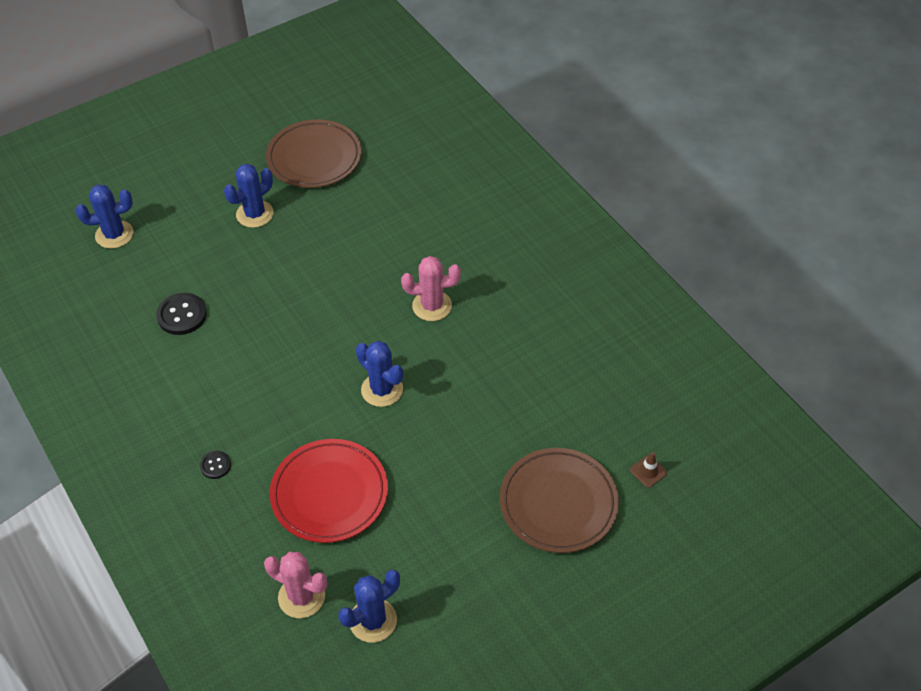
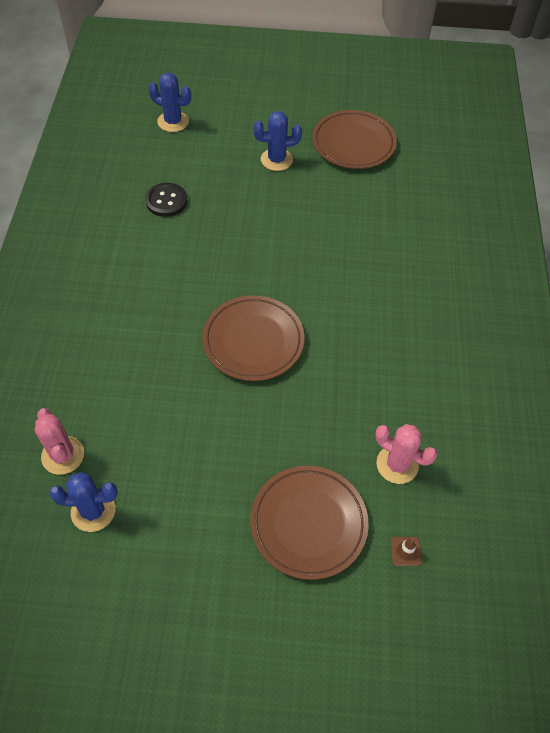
camera: 35 degrees right, 5 degrees up
black button [200,451,231,479] -> none
red plate [270,439,388,543] -> none
blue cactus [356,341,403,407] -> brown plate [202,295,305,381]
pink cactus [401,256,461,321] -> pink cactus moved to [375,424,437,484]

